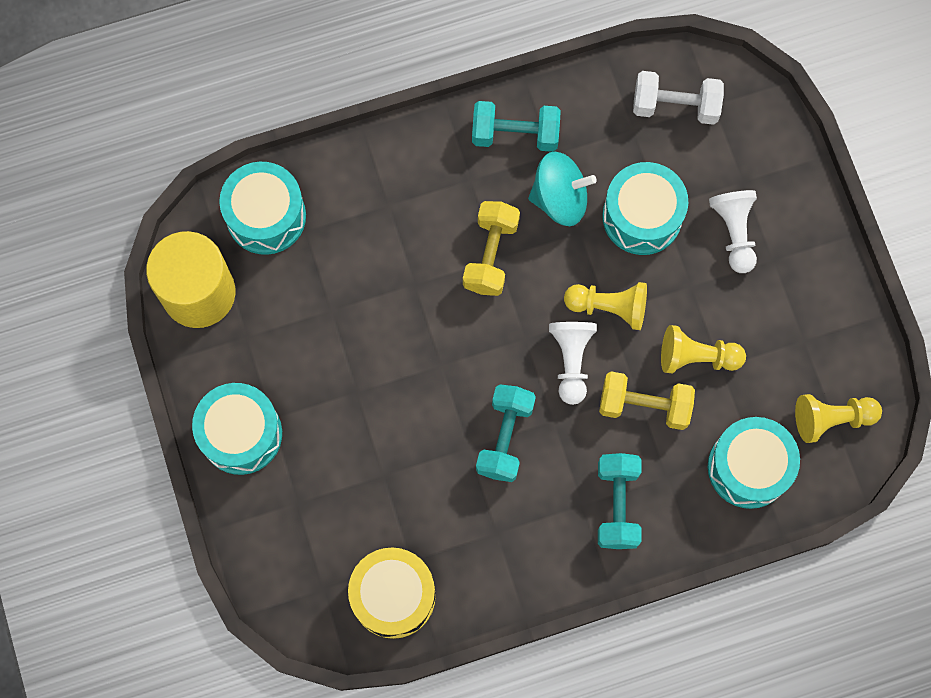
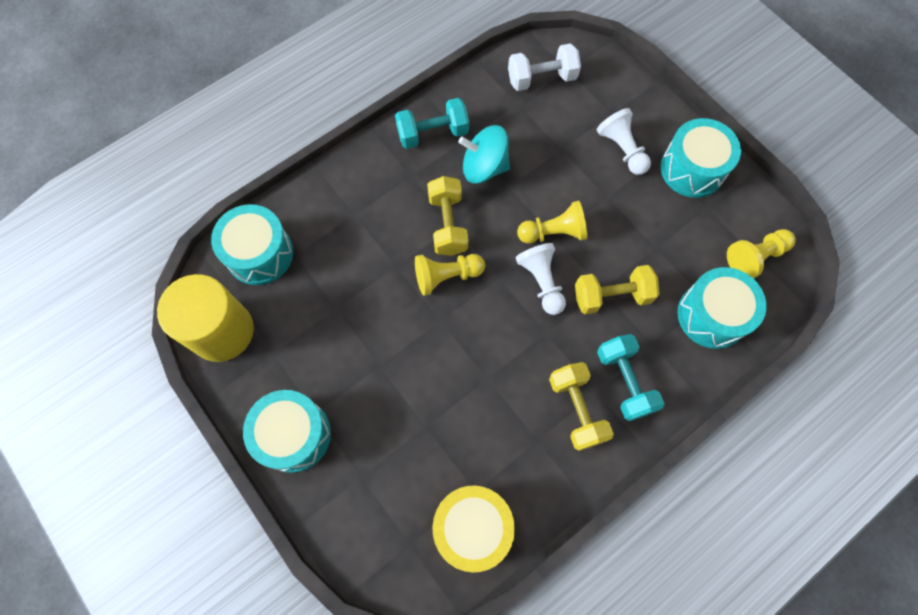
camera: 20 degrees left, 5 degrees down
turquoise dumbbell [476,384,536,482] -> none
turquoise spinning top [528,151,597,226] -> turquoise spinning top turned 150 degrees counterclockwise [458,125,510,183]
turquoise drum [602,162,688,255] -> turquoise drum moved to [660,118,741,198]
yellow pawn [661,325,746,373] -> yellow pawn moved to [415,254,485,296]
none -> yellow dumbbell [549,362,614,451]

